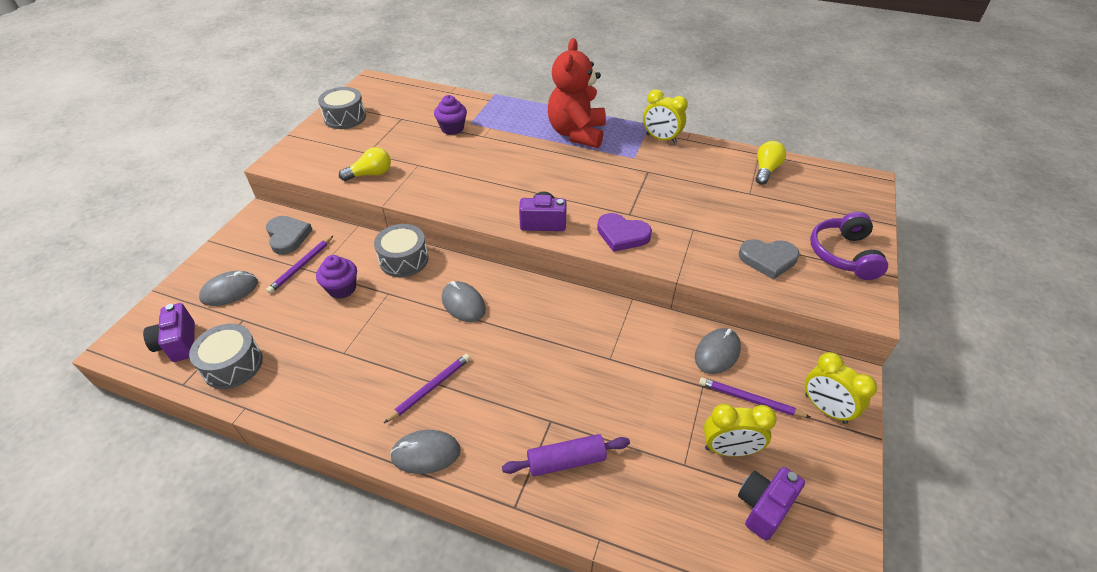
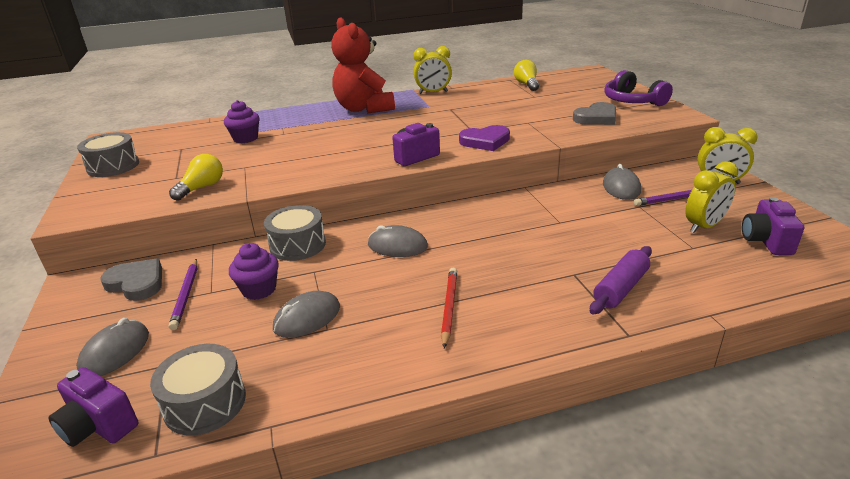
camera: 35 degrees left, 15 degrees down
purple pencil [384,354,470,423] -> red pencil [441,267,457,348]
grey mouse [390,430,461,474] -> grey mouse moved to [273,291,340,338]

